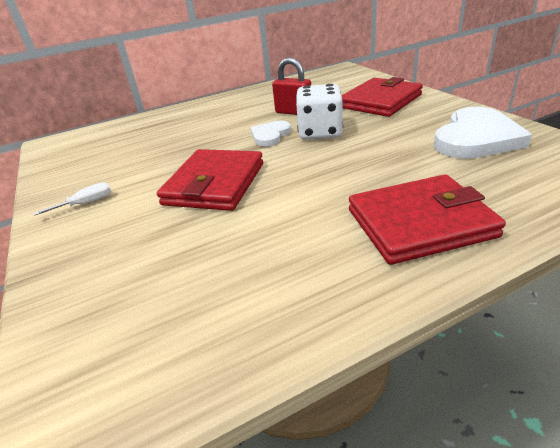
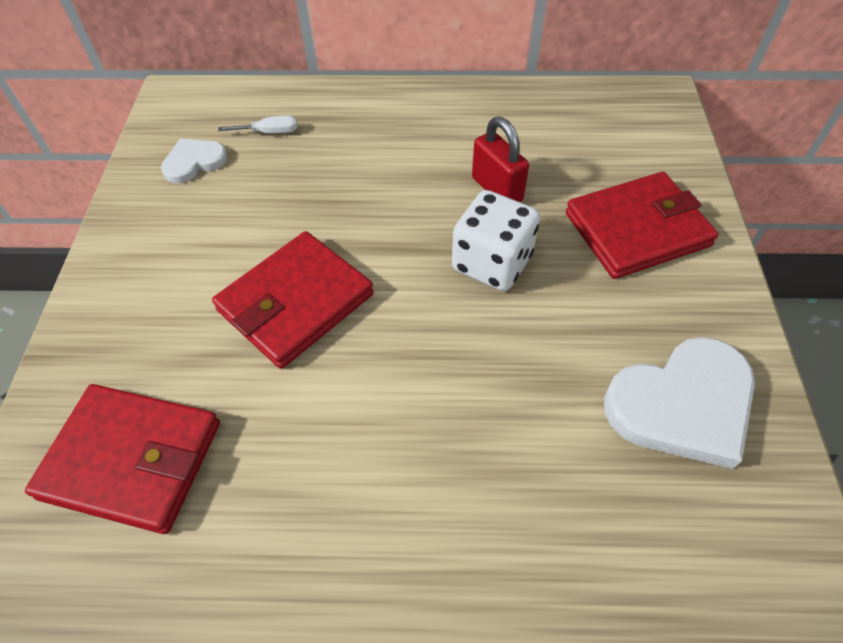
camera: 25 degrees right, 20 degrees up
white screwdriver [34,182,111,216] -> white screwdriver moved to [218,115,298,134]
white heart [251,121,291,147] -> white heart moved to [161,139,228,183]
red wallet [349,174,506,265] -> red wallet moved to [25,384,220,534]

